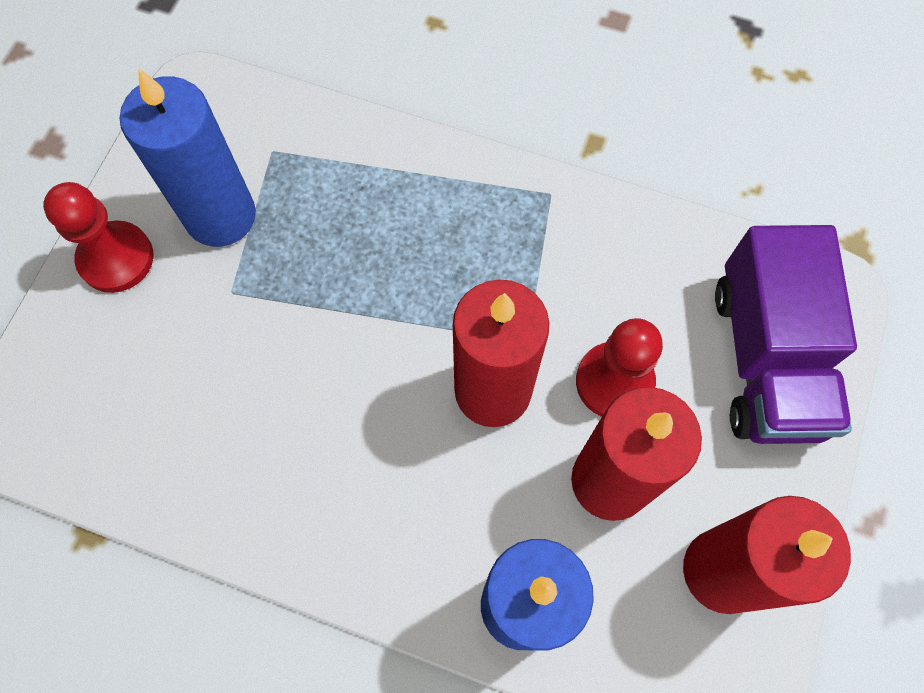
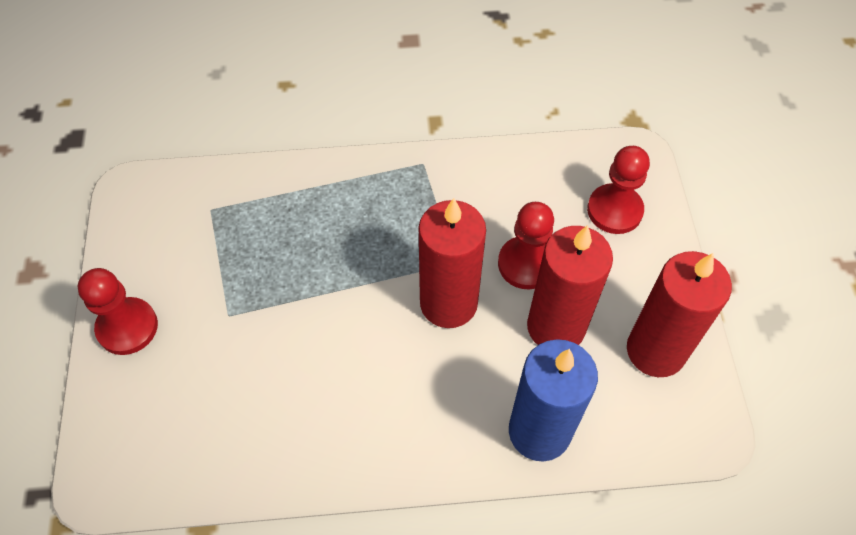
camera: 25 degrees left, 10 degrees down
blue candle [120,68,256,247] -> none
purple truck [715,225,857,444] -> red pawn [587,146,650,234]

